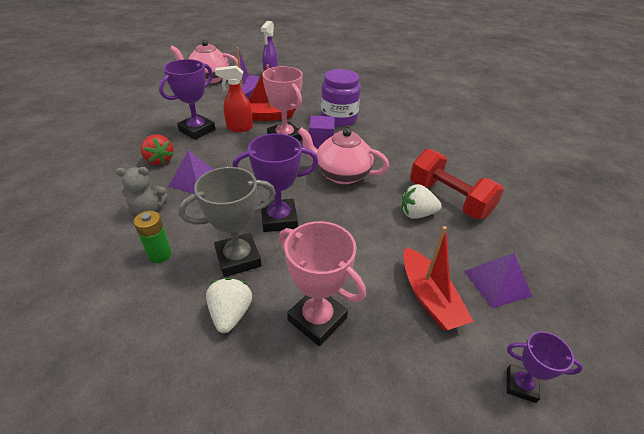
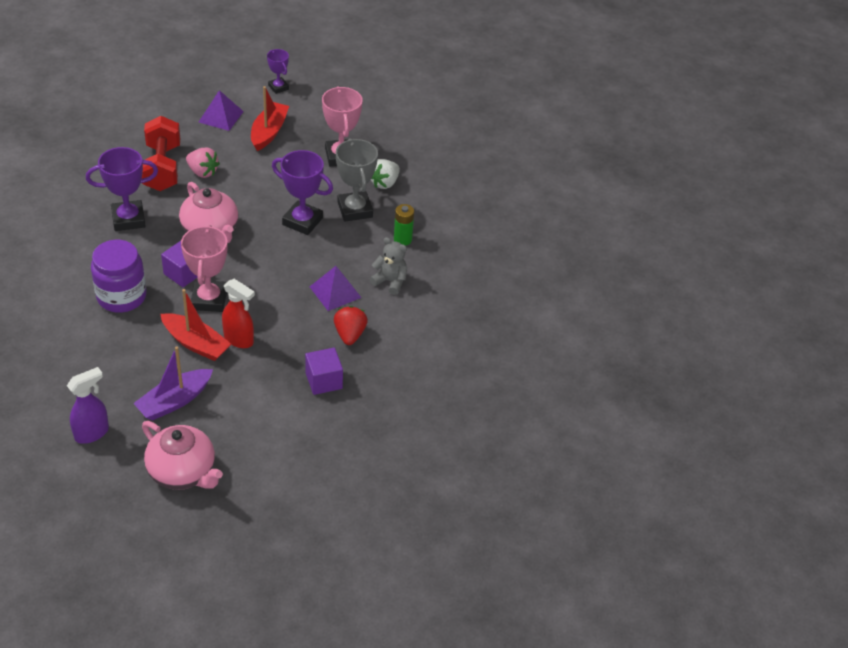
camera: 145 degrees left, 5 degrees up
purple trophy [159,59,215,140] -> purple trophy moved to [86,147,158,231]
grey trophy [178,167,276,277] -> grey trophy turned 60 degrees clockwise [336,138,378,222]
white strawberry [401,184,442,219] -> pink strawberry [186,147,220,178]
none -> purple cube [305,348,343,395]

